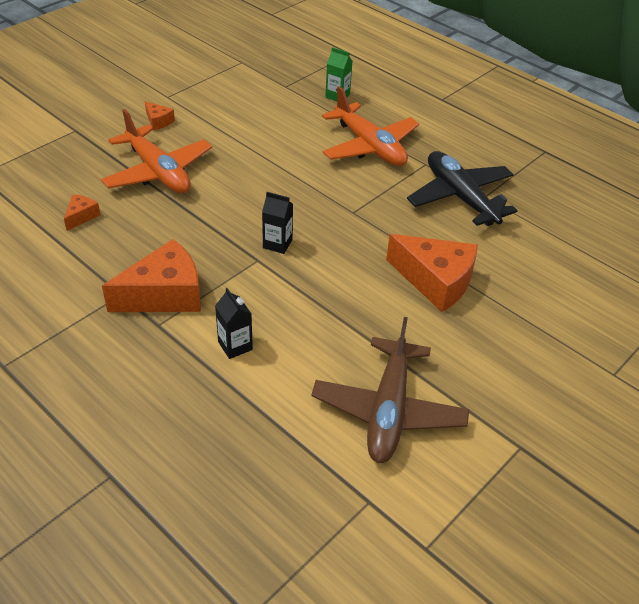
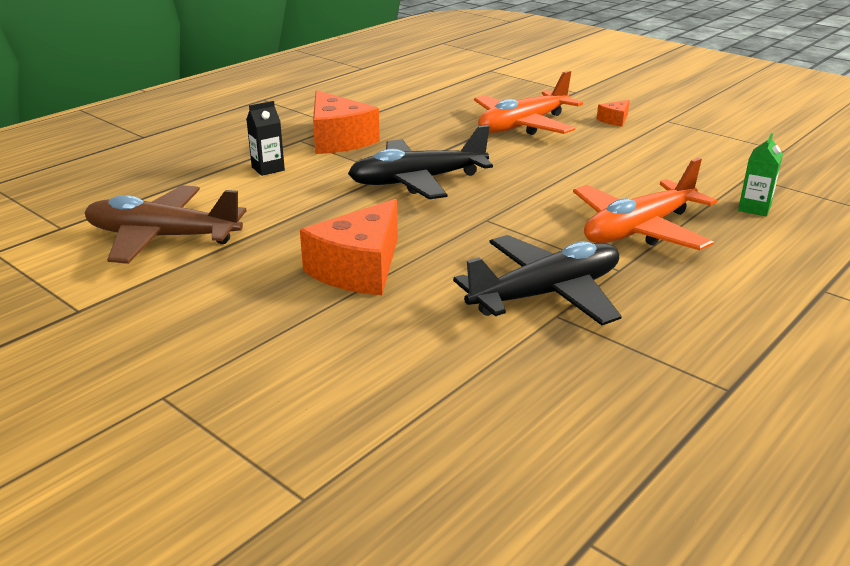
camera: 90 degrees right, 15 degrees down
orange cheese [64,194,101,231] -> none
black carton [262,192,293,254] -> black plane [348,125,493,199]

